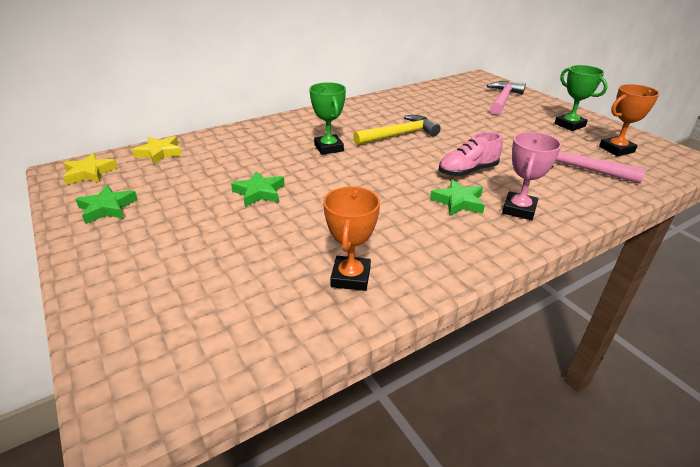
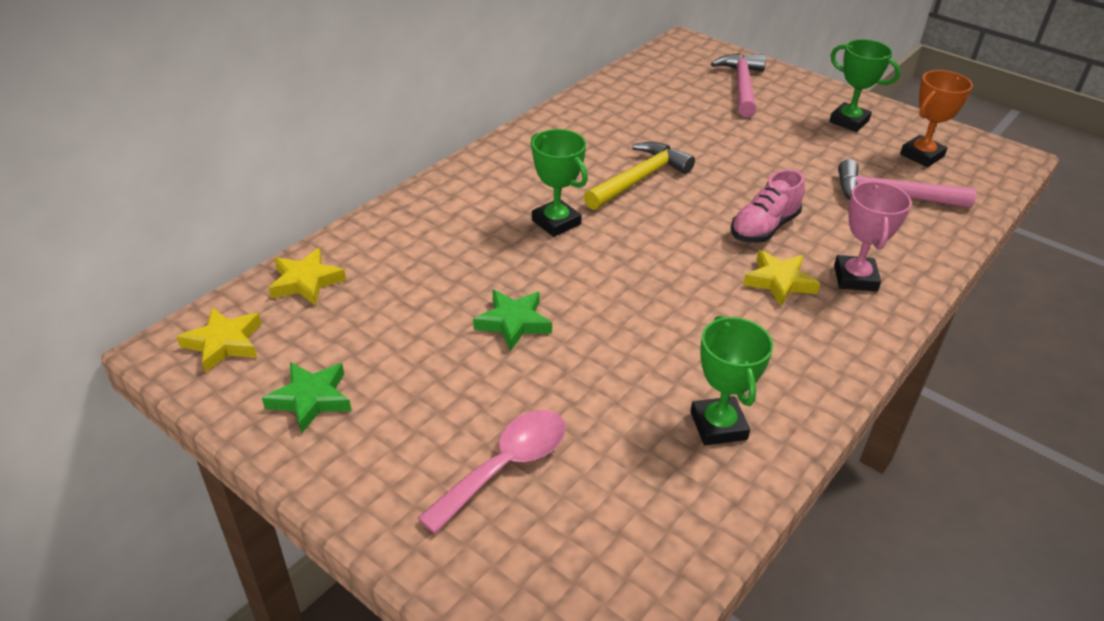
camera: 20 degrees left, 5 degrees up
orange trophy [323,187,380,291] -> green trophy [690,315,773,445]
green star [430,179,485,216] -> yellow star [743,250,820,306]
none -> pink spoon [418,410,566,534]

